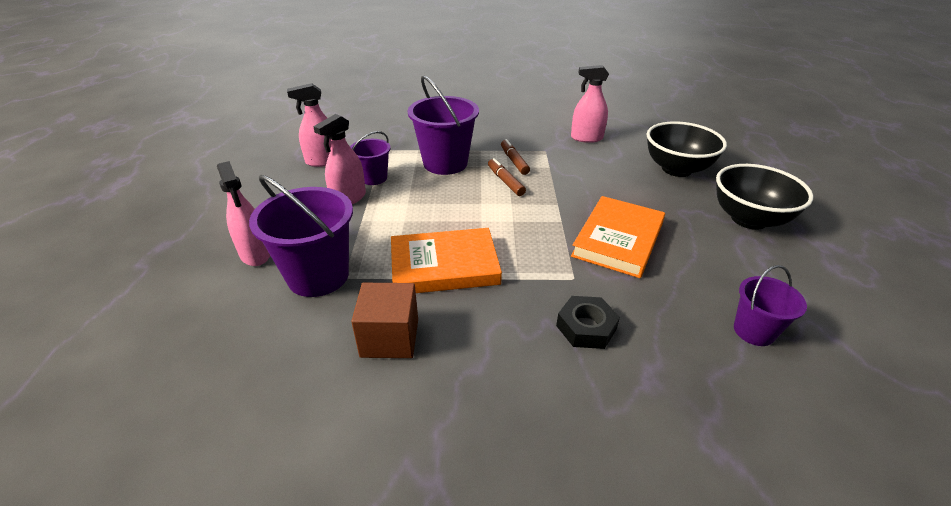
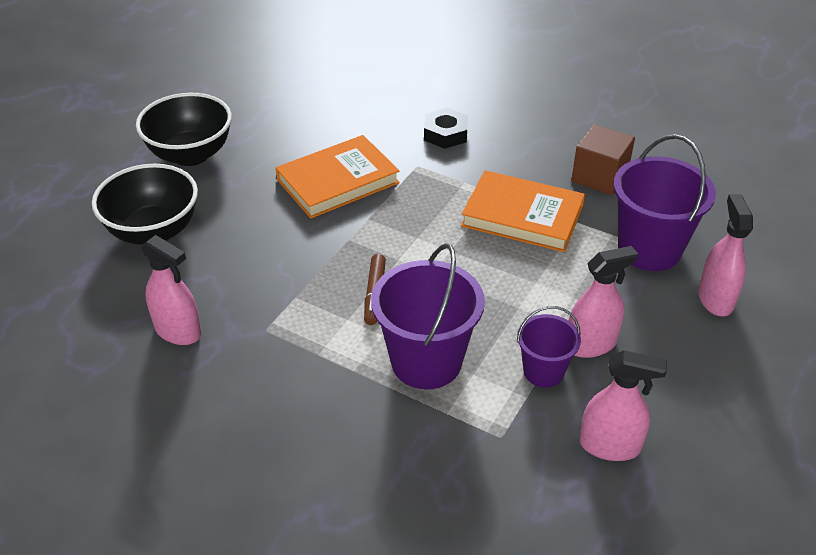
camera: 150 degrees left, 5 degrees up
brown marker [501,139,530,175] -> none
purple bucket [734,265,807,346] -> none

